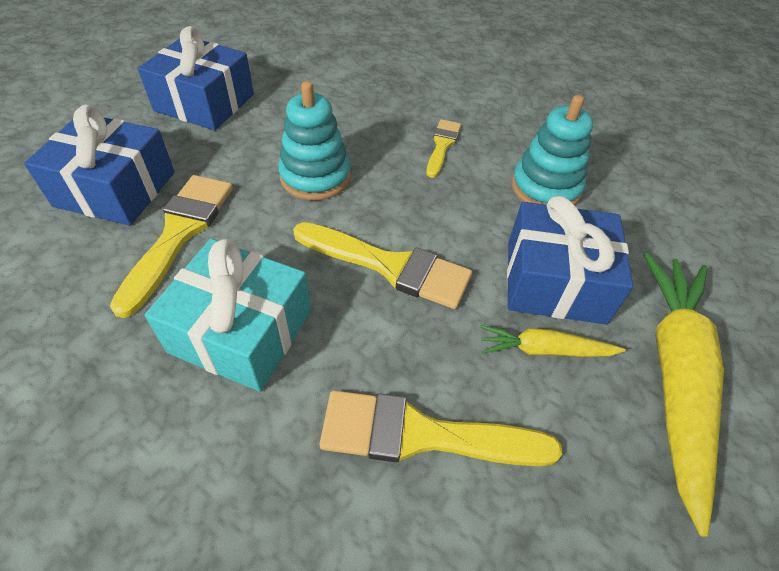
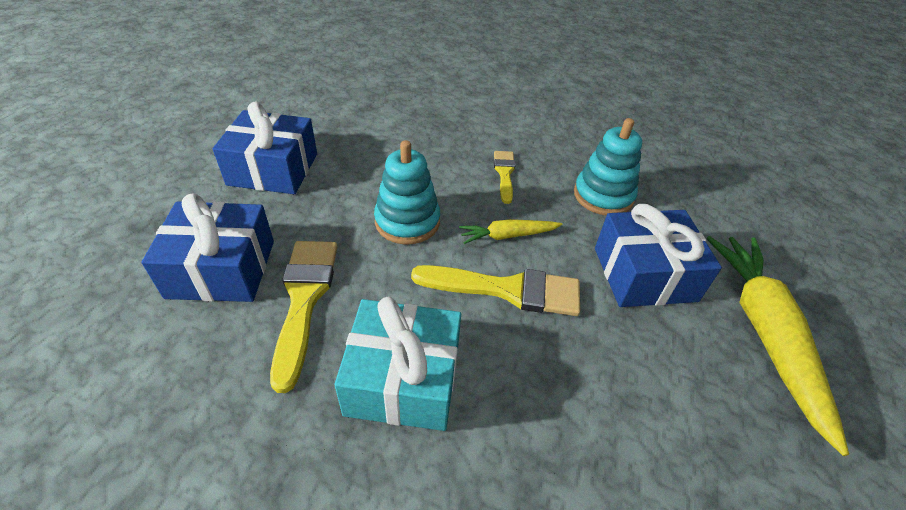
camera: 15 degrees left, 5 degrees down
yellow brush [319,390,562,466] -> none
yellow carrot [480,325,626,357] -> yellow carrot moved to [459,219,562,244]

